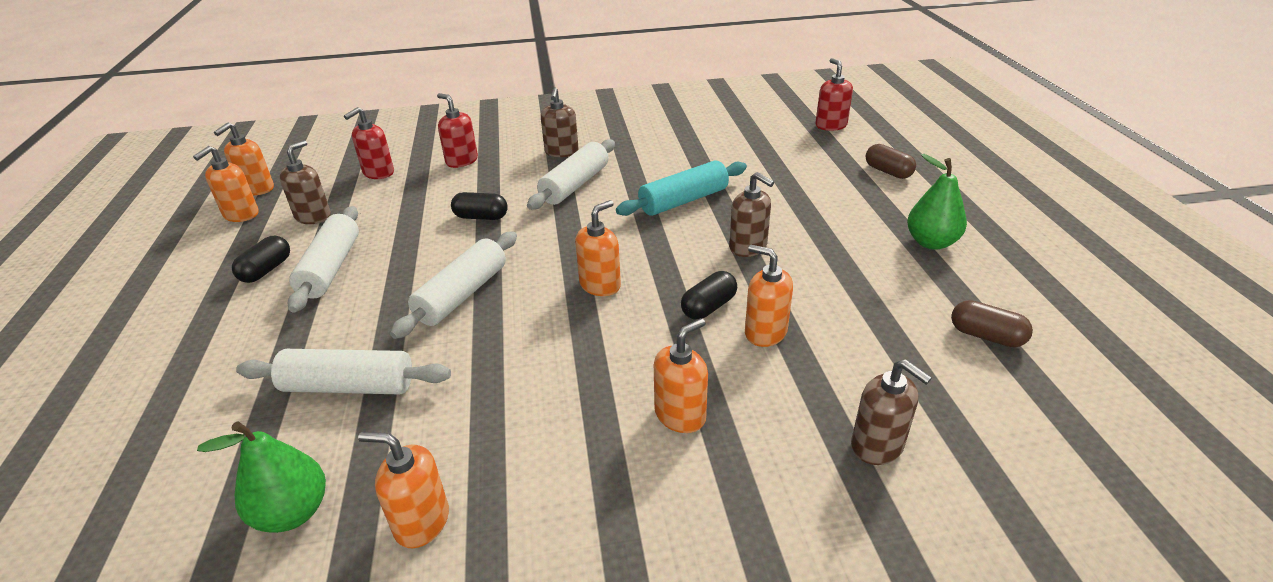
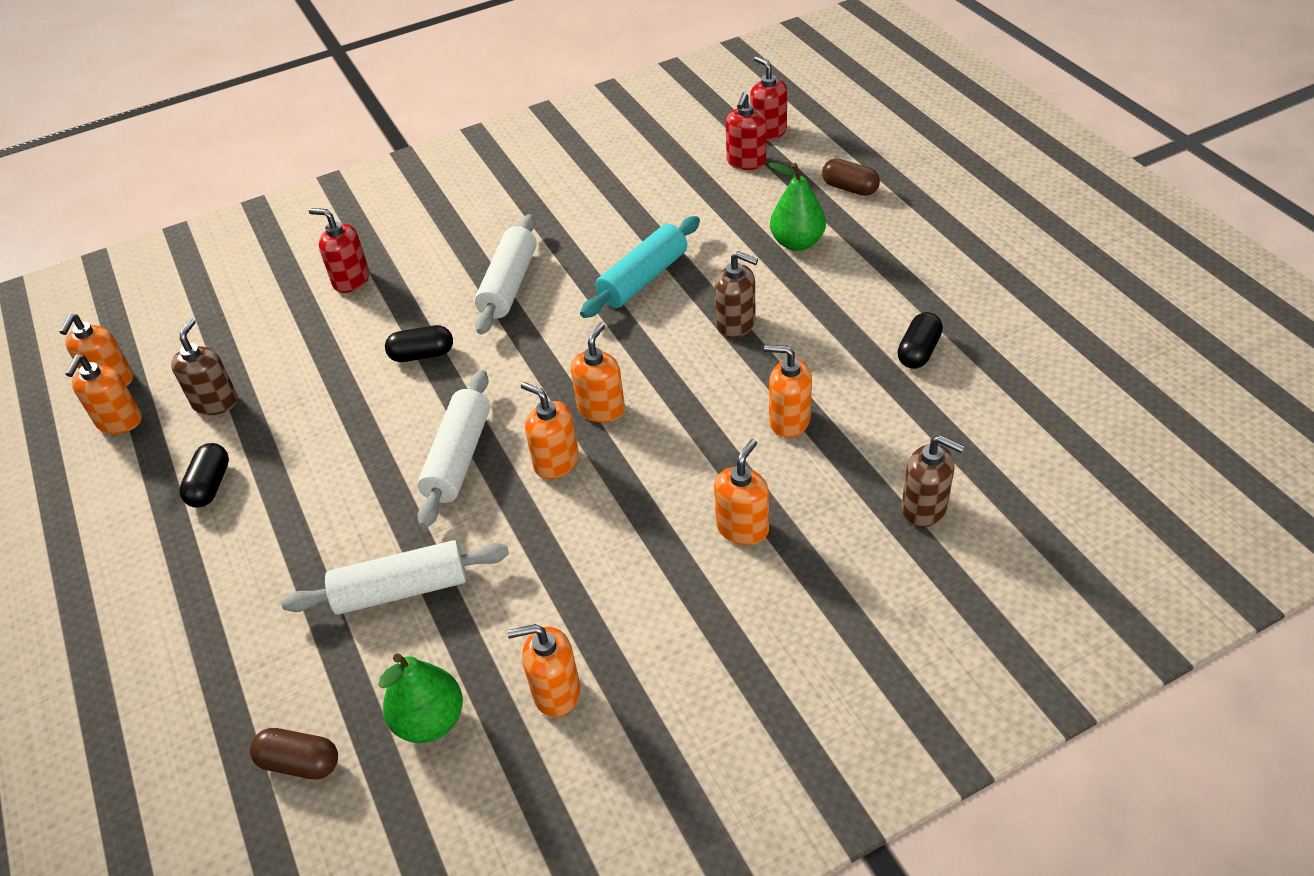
camera: 15 degrees left, 10 degrees up
white rolling pin [288,206,359,313] -> none
red soap dispenser [344,107,394,179] -> red soap dispenser moved to [726,92,767,170]
brown soap dispenser [541,87,579,157] -> none
black capsule [681,271,737,320] -> black capsule moved to [897,312,943,369]
green pear [907,154,967,250] -> green pear moved to [768,162,826,251]
brown capsule [951,300,1033,347] -> brown capsule moved to [250,728,338,779]
none -> orange soap dispenser [521,382,579,479]

